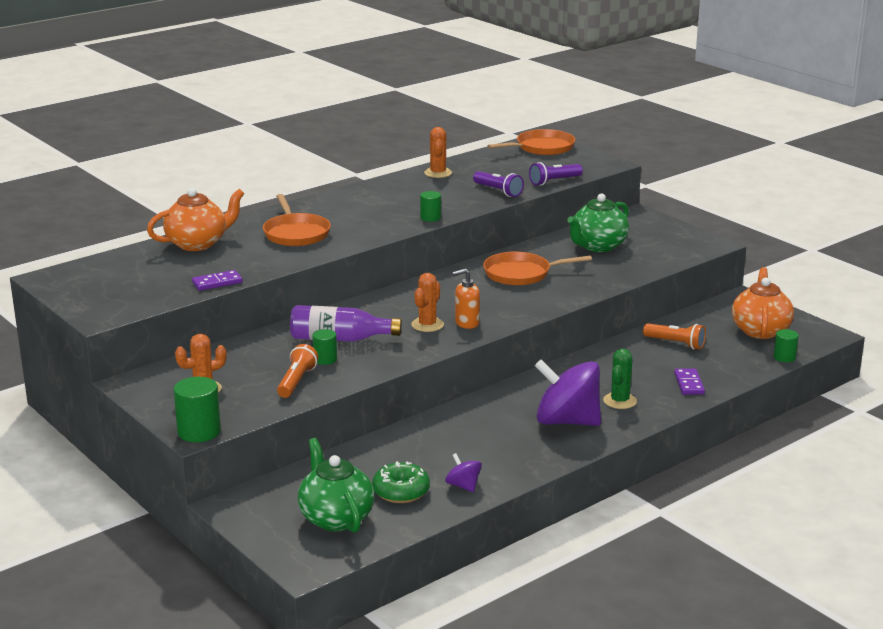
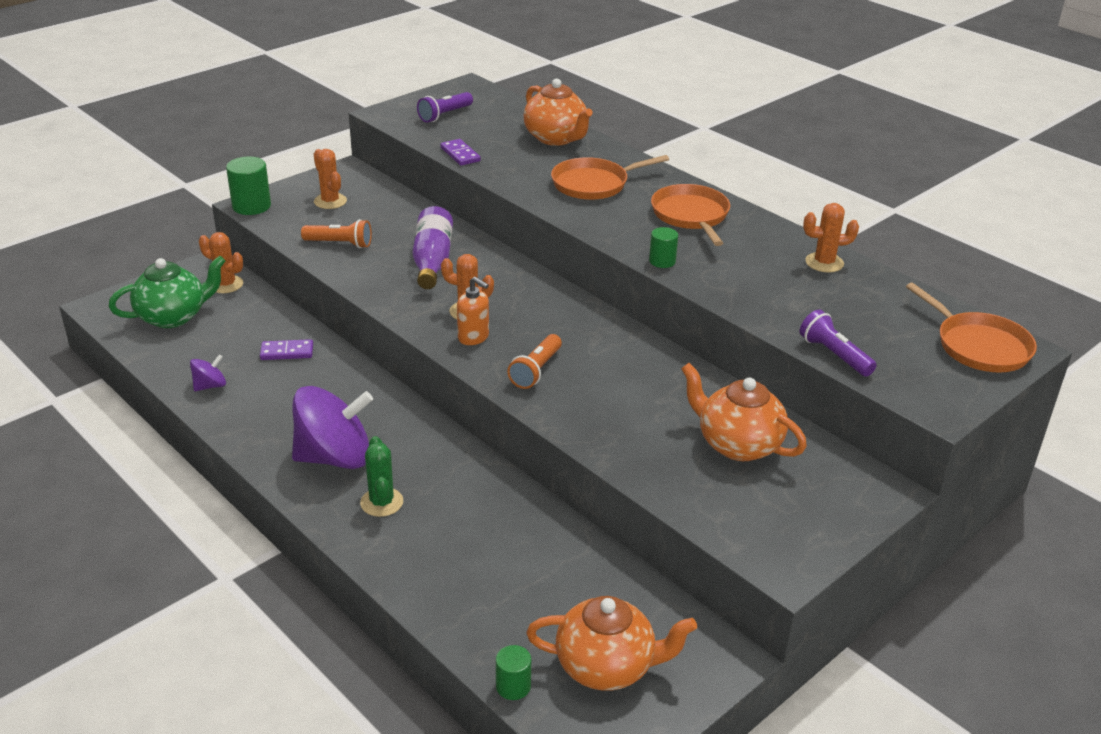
camera: 85 degrees right, 10 degrees up
green cylinder [312,329,337,365] -> none
green donut [372,461,430,503] -> none
orange soap dispenser [452,268,480,329] -> orange soap dispenser turned 150 degrees clockwise [457,277,489,345]
purple flashlight [473,171,524,197] -> purple flashlight moved to [417,92,473,123]
orange pan [483,252,592,286] -> orange pan moved to [651,184,730,246]
purple spinning top [535,360,601,426] -> purple spinning top turned 60 degrees clockwise [292,386,373,469]
green teapot [567,194,629,252] -> orange teapot [681,363,807,461]
green cactus [603,349,637,409] -> green cactus turned 60 degrees clockwise [360,436,403,517]
orange flashlight [643,323,706,349] -> orange flashlight moved to [507,334,562,389]
purple domino [674,368,705,395] -> purple domino moved to [260,339,313,360]
none -> orange cactus [199,232,243,293]

